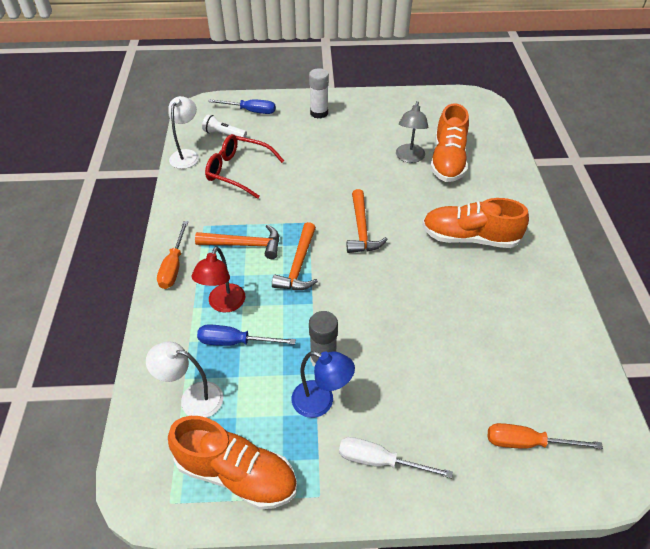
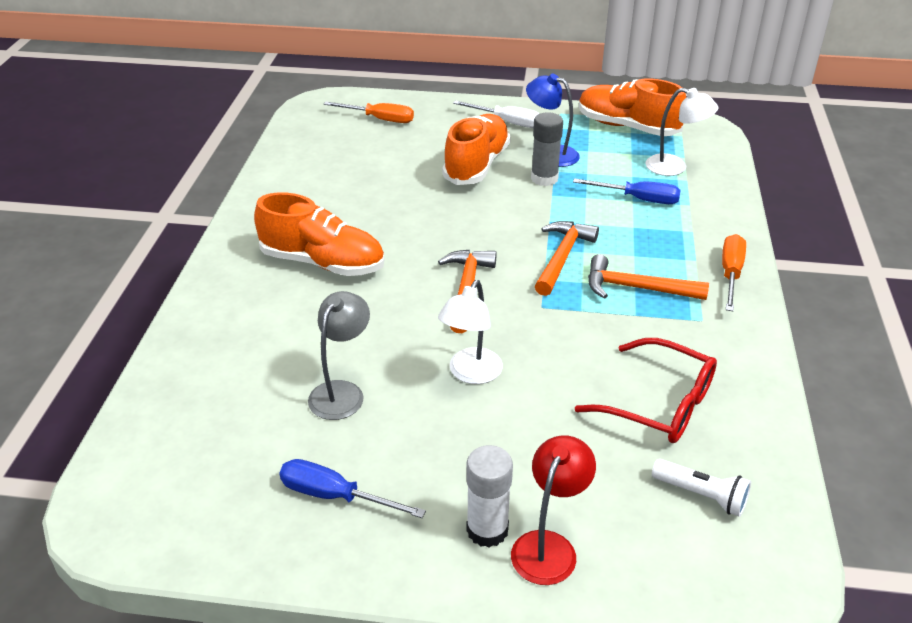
camera: 170 degrees left, 10 degrees down
white lamp [168,96,199,169] -> white lamp moved to [438,280,503,384]
red lamp [192,247,245,312] -> red lamp moved to [511,435,596,585]
blue screwdriver [208,99,276,114] -> blue screwdriver moved to [280,459,426,518]
orange shoe [430,104,469,182] -> orange shoe moved to [442,114,511,185]

